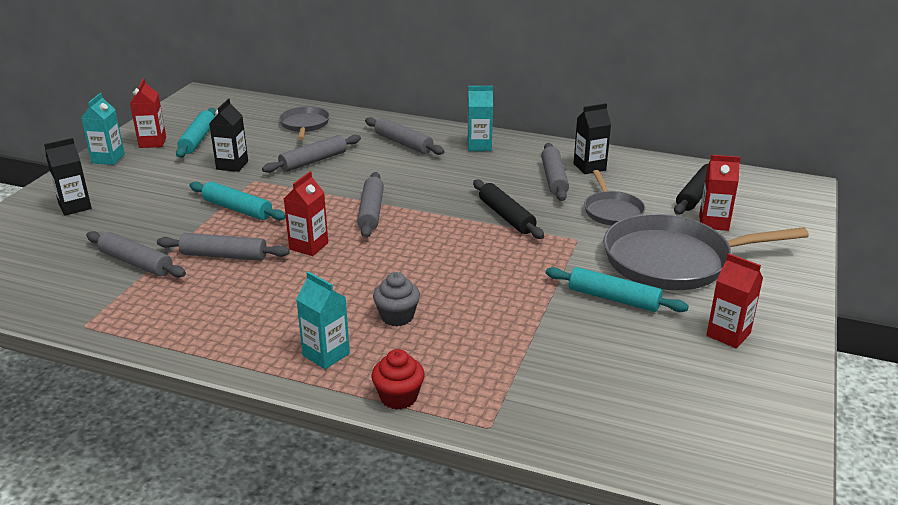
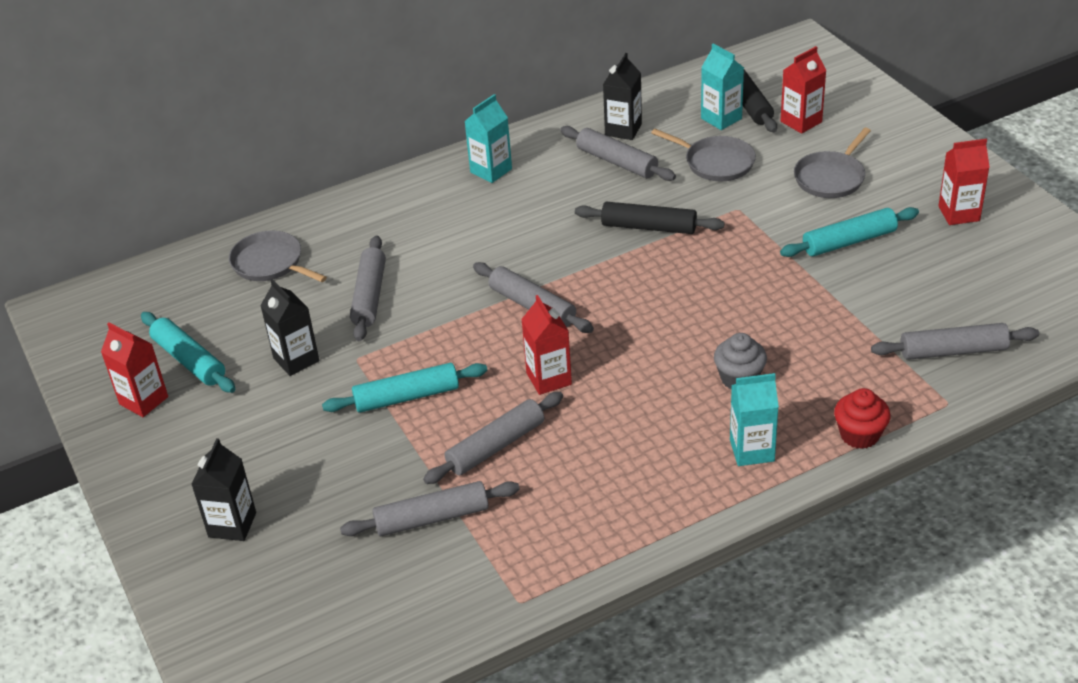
camera: 45 degrees left, 10 degrees up
turquoise carton [81,93,125,165] -> turquoise carton moved to [701,43,744,130]
grey rolling pin [365,117,445,155] -> grey rolling pin moved to [871,323,1039,360]
grey pan [604,214,809,290] -> grey pan [794,128,871,198], size x0.53

